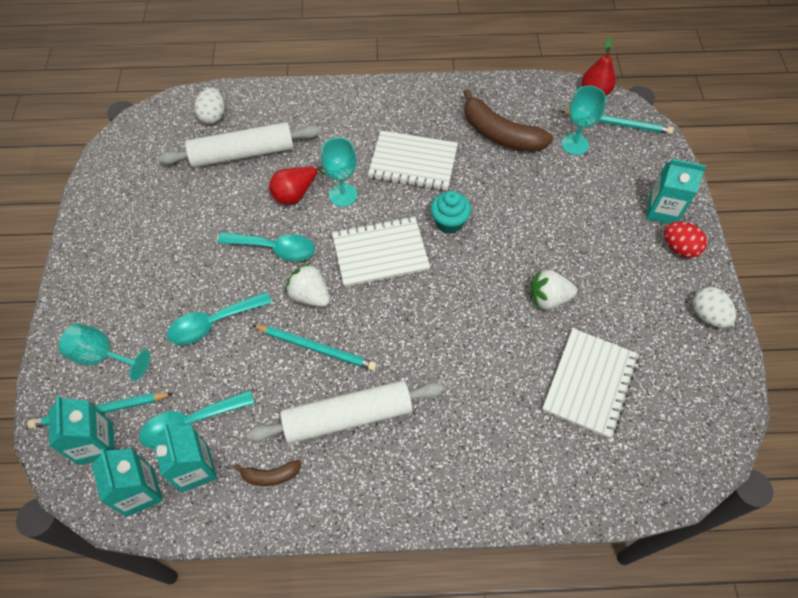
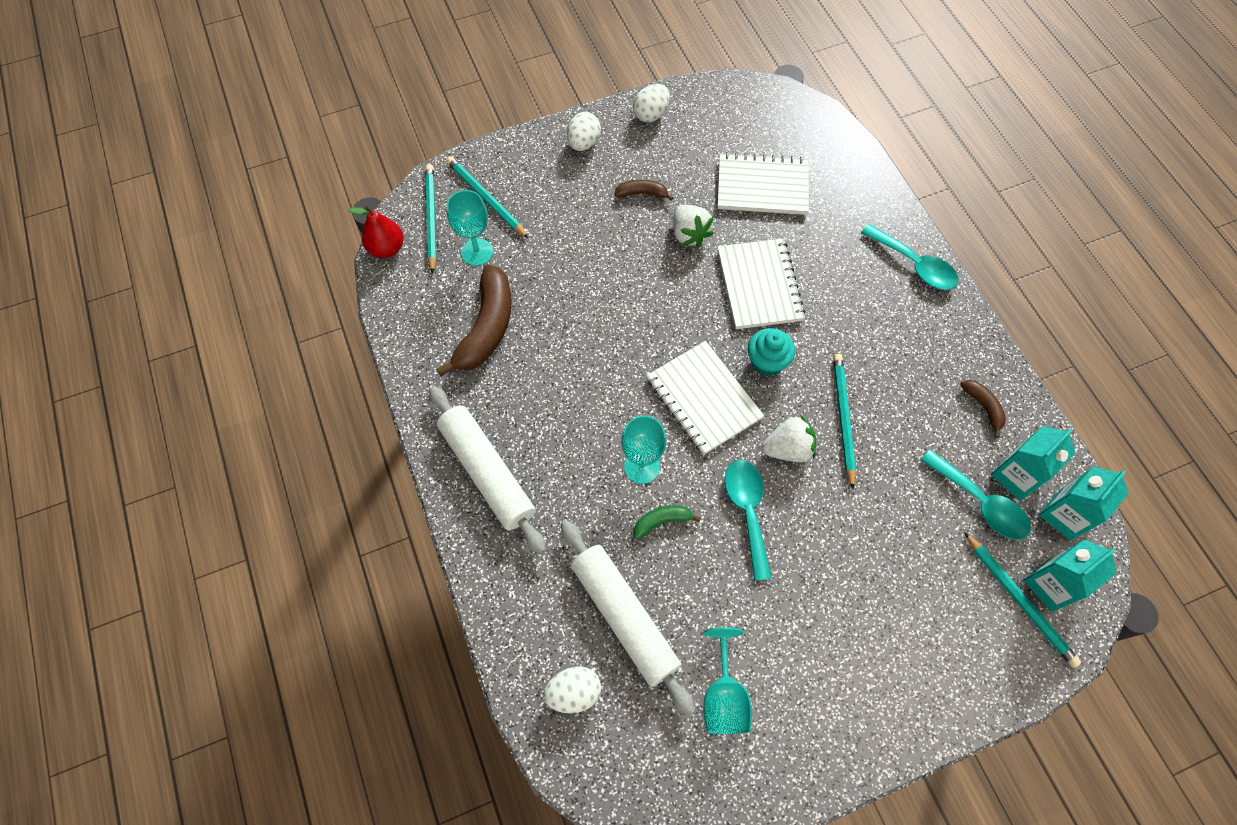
camera: 110 degrees left, 5 degrees up
turquoise goblet [59,323,150,381] -> turquoise goblet moved to [703,627,752,734]
turquoise spoon [167,292,272,345] -> turquoise spoon moved to [861,224,958,290]
white rolling pin [246,380,444,443] -> white rolling pin moved to [429,386,546,554]
red pear [269,166,325,205] -> green banana [633,505,701,539]
white strawberry [285,262,330,307] -> white strawberry turned 120 degrees counterclockwise [762,415,816,462]
white notebook [368,131,458,191] -> white notebook moved to [718,238,805,329]
turquoise cupcake [431,191,471,234] -> turquoise cupcake moved to [748,328,795,377]
turquoise carton [646,159,706,224] -> none
red egg [664,221,707,258] -> white egg [567,112,601,151]
none -> turquoise pencil [446,156,528,238]
none -> brown banana [614,180,673,201]

